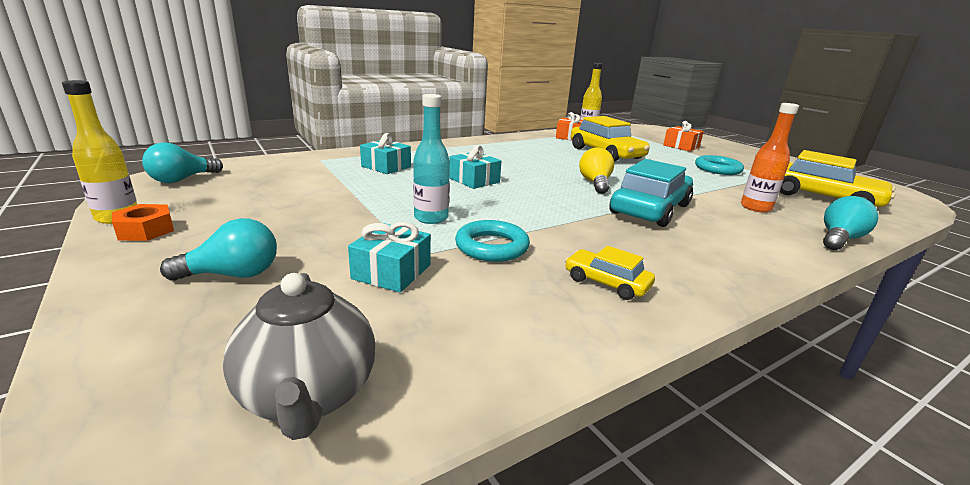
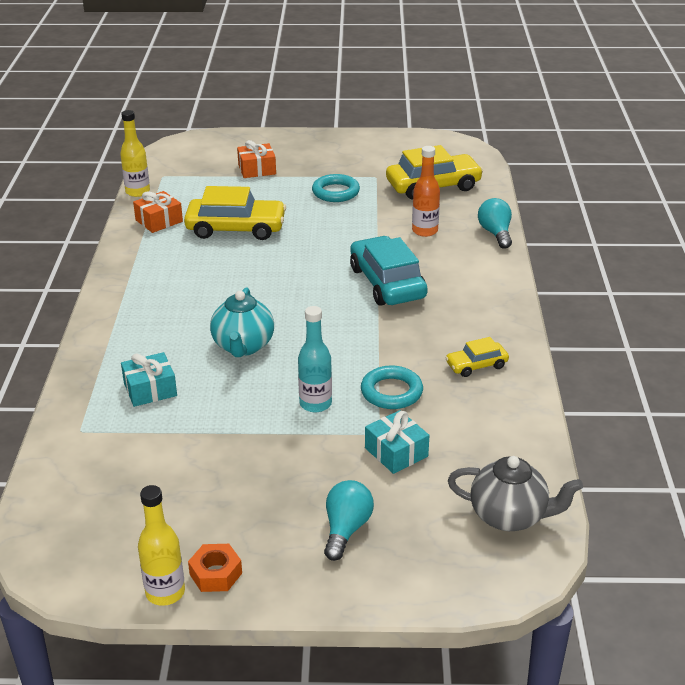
camera: 55 degrees left, 10 degrees up
turquoise light bulb [142,142,223,183] -> none
turquoise gift [449,145,501,189] -> turquoise teapot [210,288,274,357]
yellow light bulb [579,147,614,194] -> none

